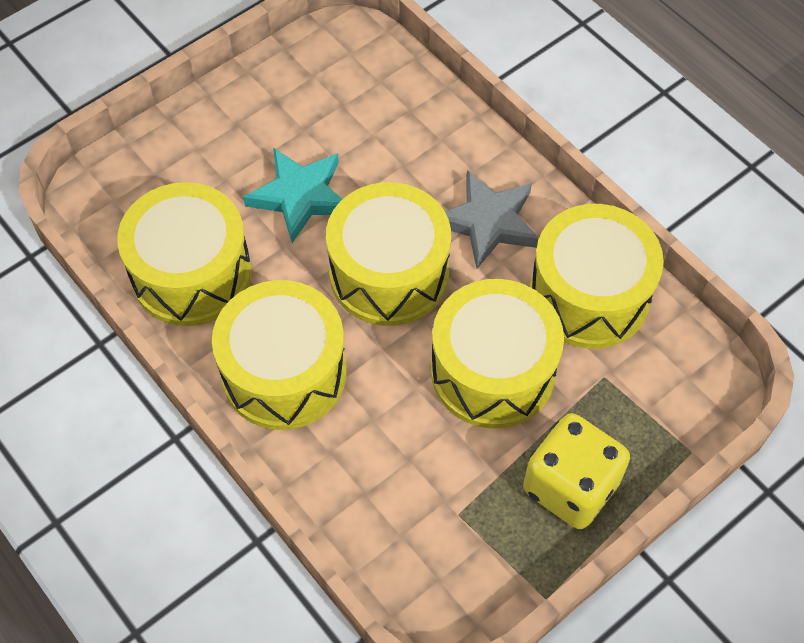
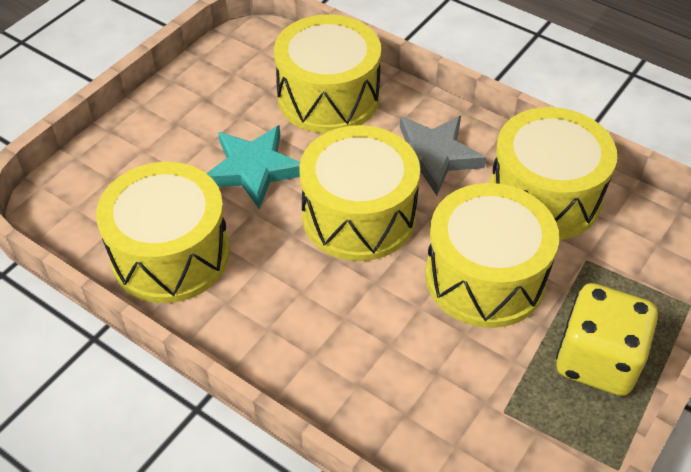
camera: 15 degrees left, 10 degrees down
yellow drum [212,280,347,430] -> yellow drum moved to [274,14,381,134]

